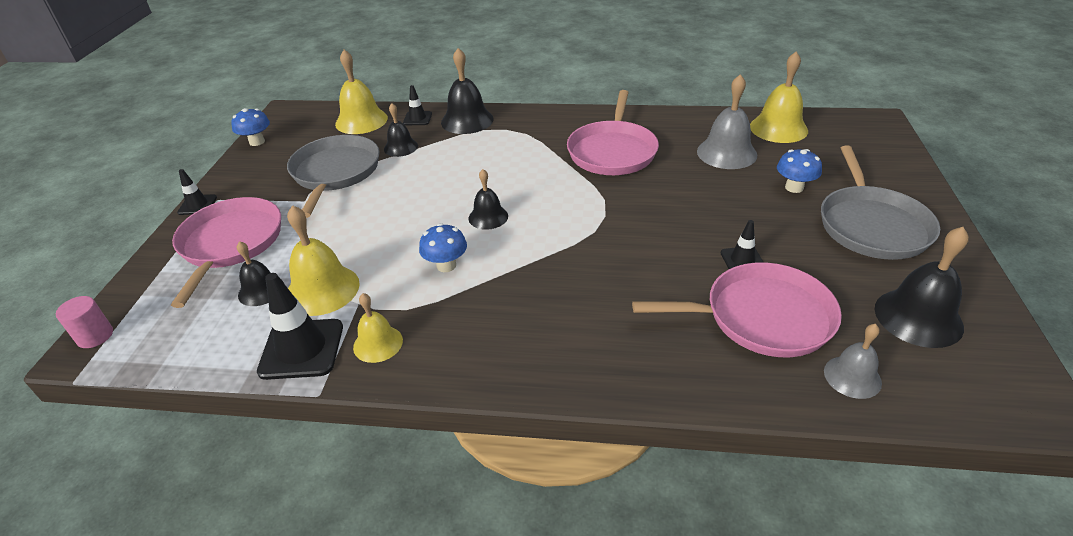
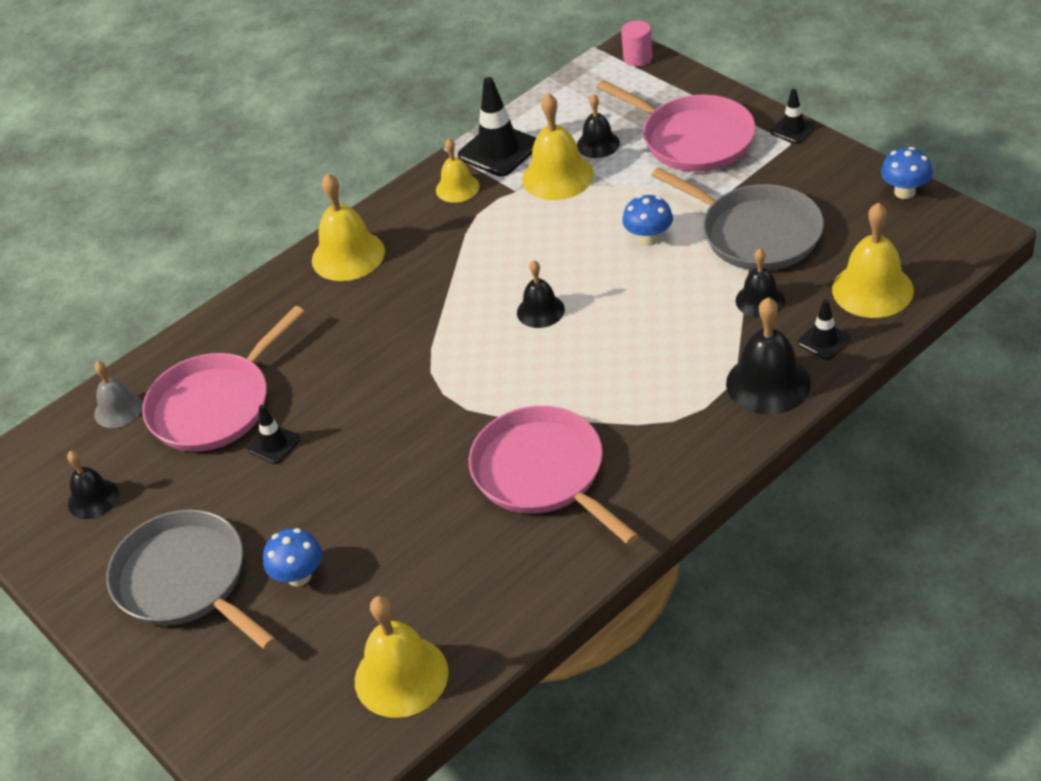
camera: 135 degrees right, 5 degrees up
blue mushroom [419,223,467,272] -> blue mushroom moved to [622,195,673,246]
grey bell [697,74,757,169] -> none
black bell [875,227,969,348] -> black bell [67,451,119,519], size x0.61
none -> yellow bell [312,173,385,281]

